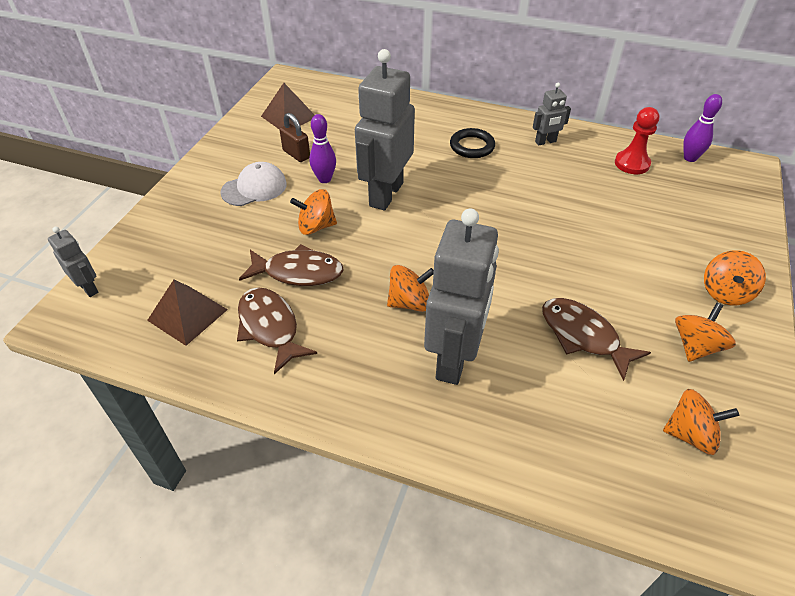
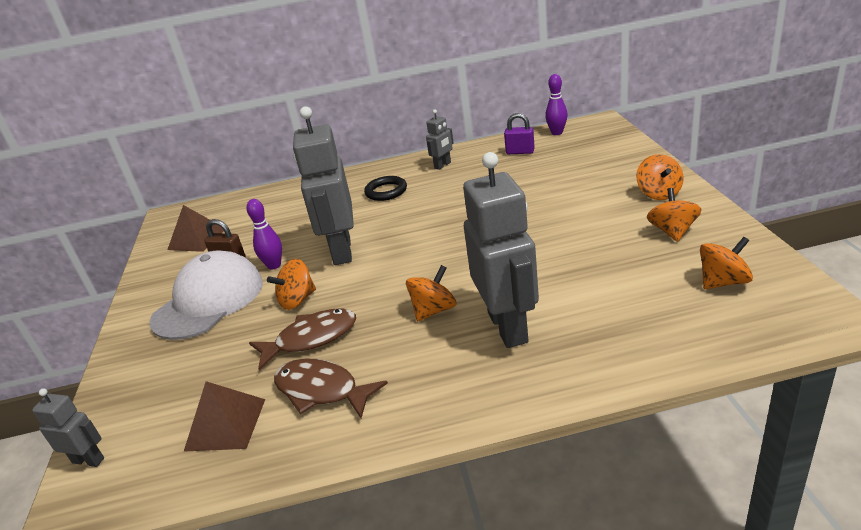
camera: 25 degrees left, 15 degrees down
white cap [220,162,287,206] -> white cap [150,250,263,340], size x1.68
brown fish [542,298,651,381] -> none
red pawn [615,107,659,174] -> purple padlock [504,113,535,154]

